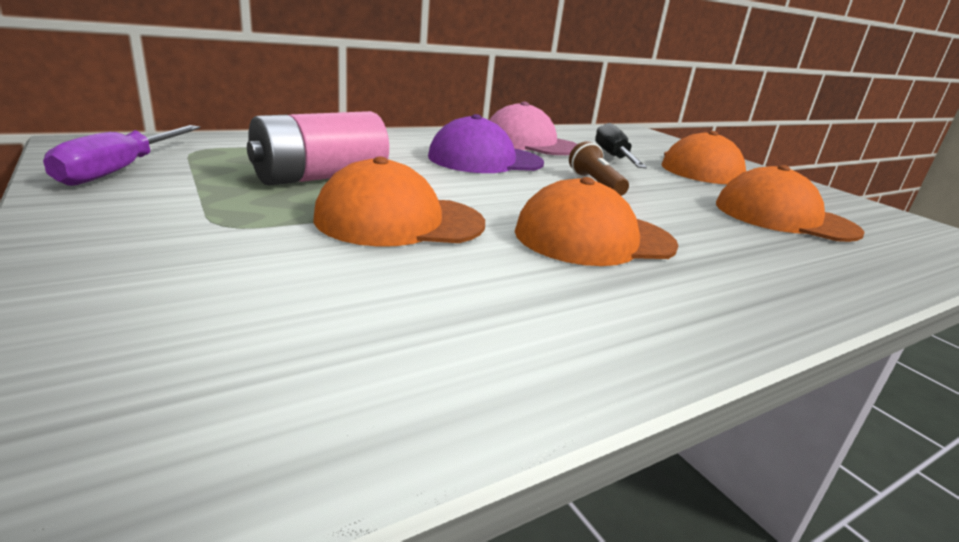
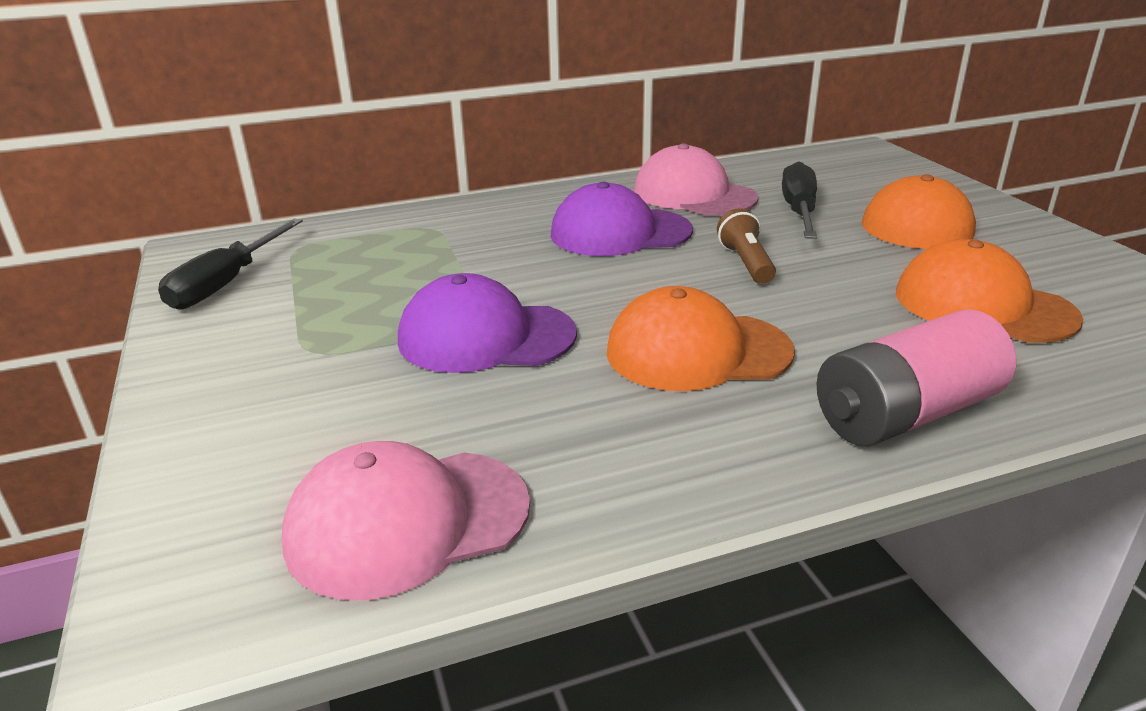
camera: 15 degrees right, 5 degrees up
purple screwdriver [43,125,200,186] -> black screwdriver [158,218,303,310]
pink battery [247,111,389,185] -> pink battery moved to [816,309,1016,446]
orange cap [314,157,485,247] -> purple cap [398,273,577,373]
none -> pink cap [282,441,530,600]

